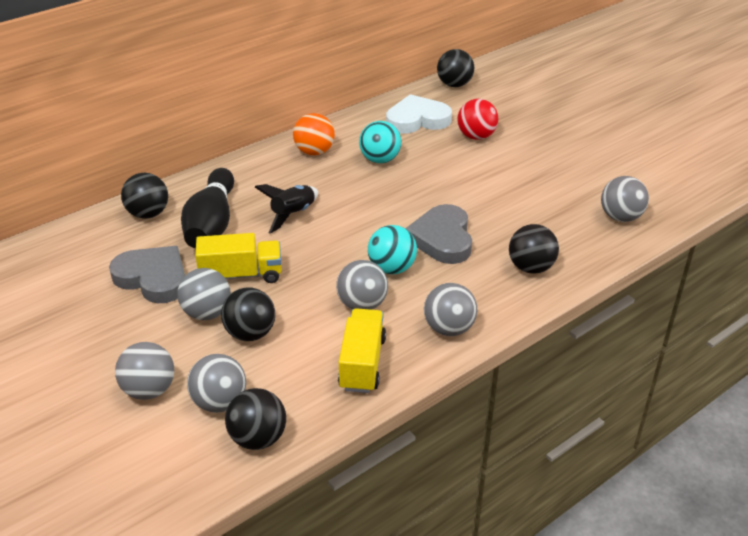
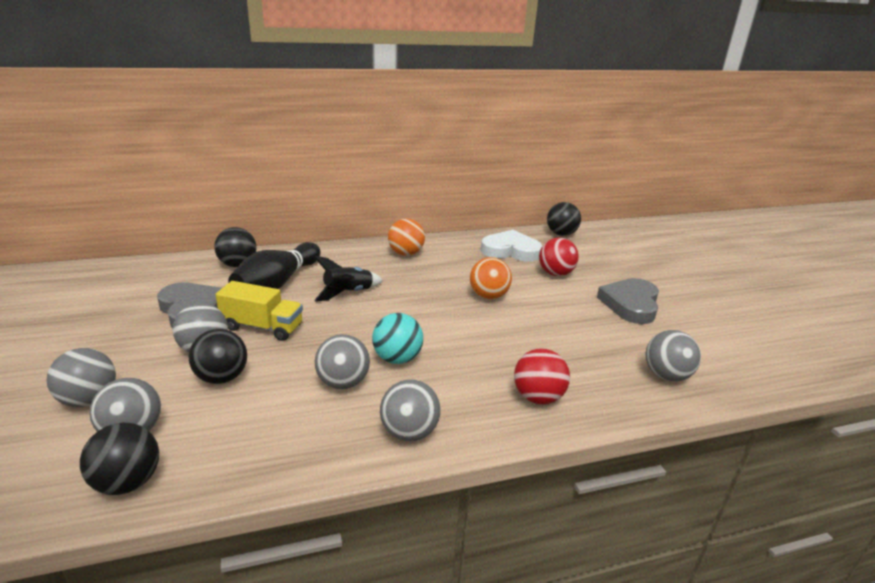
camera: 20 degrees right, 10 degrees down
yellow truck [338,308,386,393] -> none
turquoise ball [359,121,401,163] -> none
grey heart [405,204,472,264] -> grey heart moved to [597,278,659,324]
black ball [509,224,559,274] -> red ball [514,349,570,404]
none -> orange ball [470,257,512,299]

